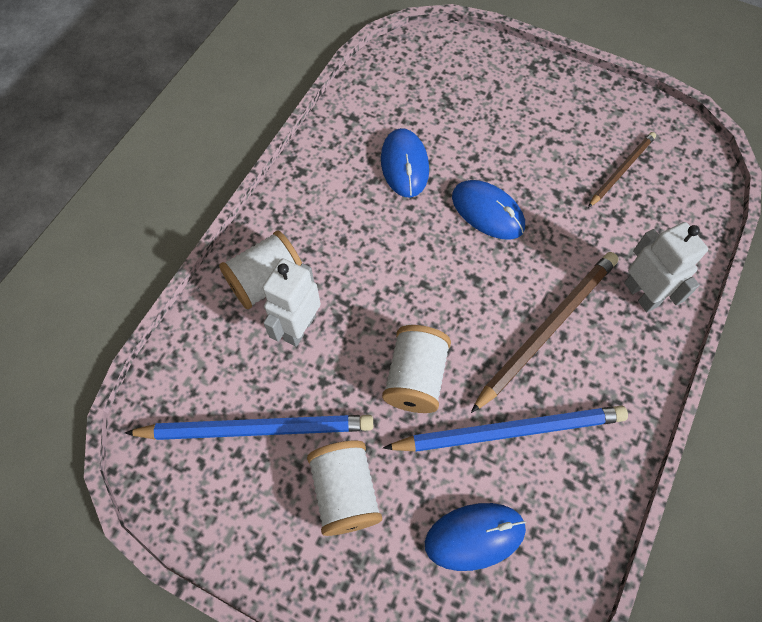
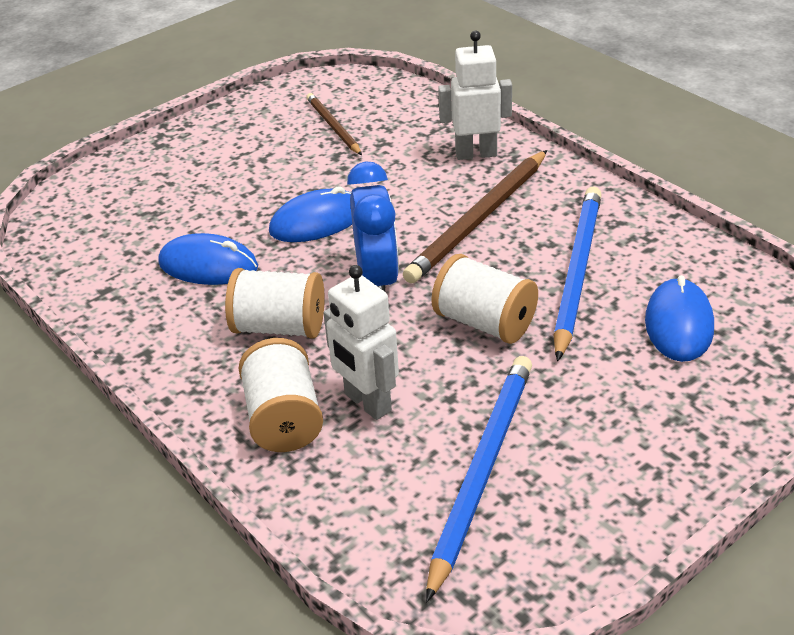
camera: 65 degrees left, 25 degrees down
white spool [307,441,382,536] -> white spool moved to [225,268,325,339]
brown pencil [471,252,619,413] -> brown pencil turned 120 degrees counterclockwise [403,150,547,283]
none -> blue clock [347,161,399,291]

